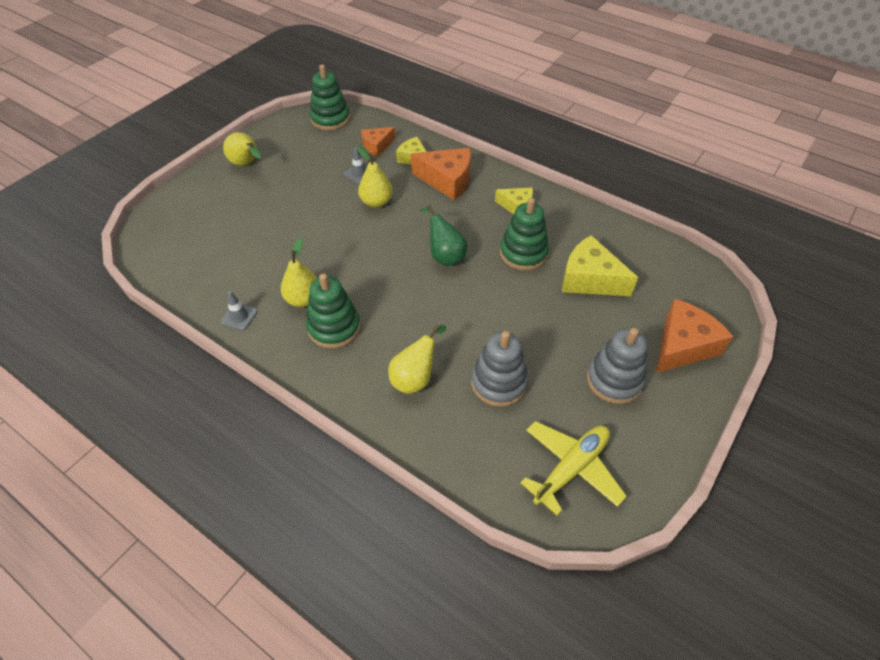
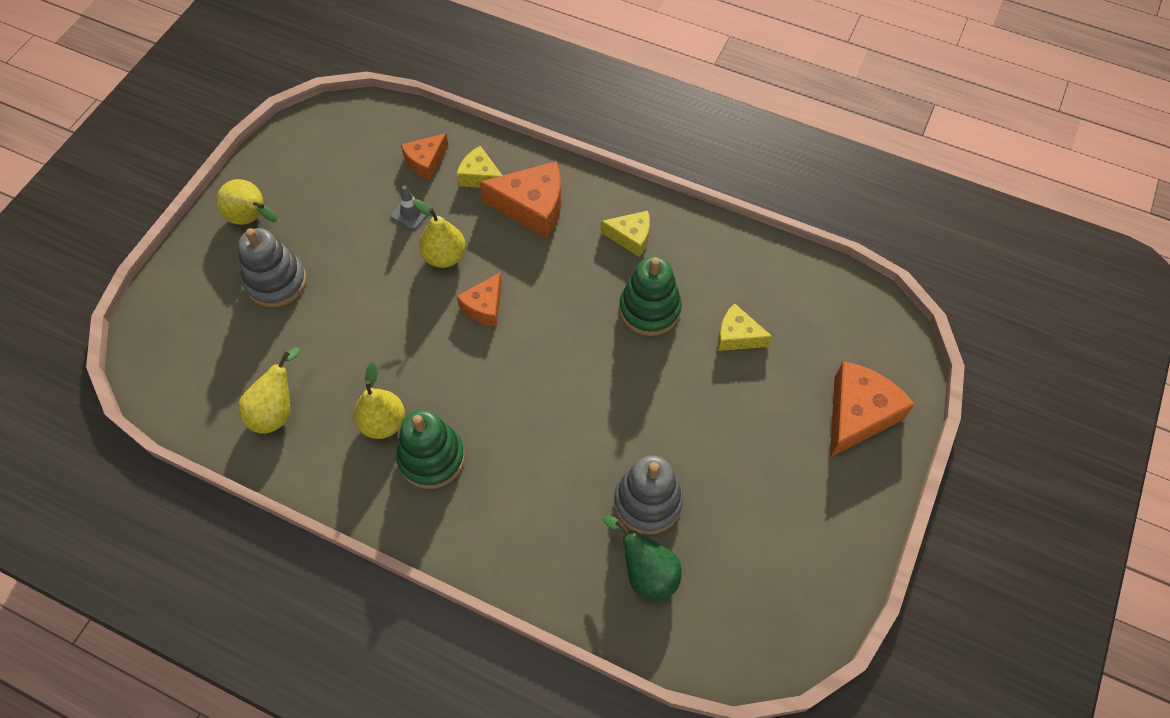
camera: 10 degrees left, 10 degrees up
grey traffic cone [221,291,258,330] -> none
green stacking toy [309,64,350,131] -> none
yellow pear [388,325,447,394] -> yellow pear moved to [238,347,301,434]
green pear [420,205,467,266] -> green pear moved to [603,516,682,600]
yellow plane [520,421,627,515] -> none
yellow cheese [562,235,638,296] -> yellow cheese [718,304,773,351], size x0.60
grey stacking toy [587,328,647,404] -> grey stacking toy moved to [238,228,307,308]
none -> orange cheese [457,273,502,326]

